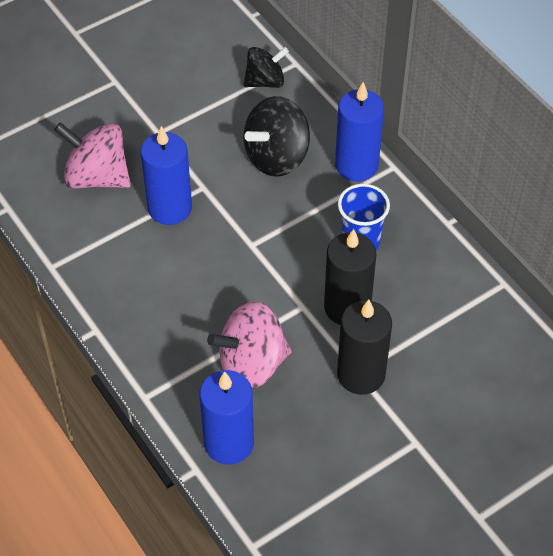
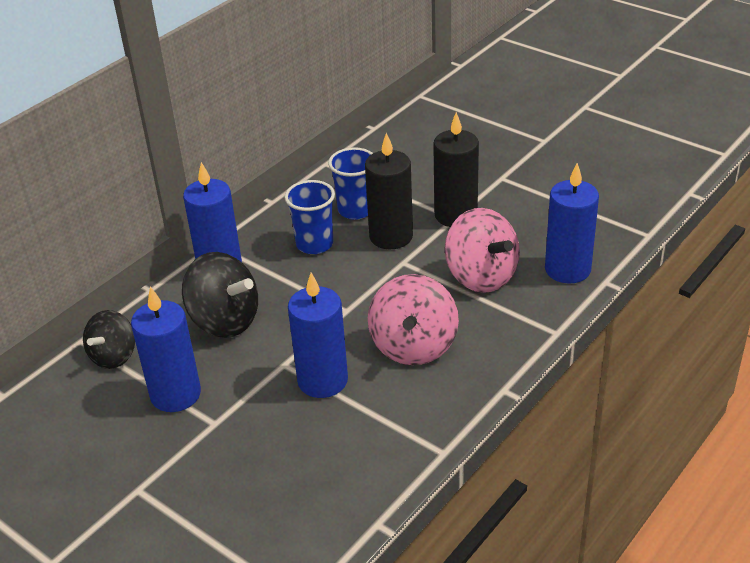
camera: 105 degrees left, 15 degrees down
pink spinning top [54,122,131,189] -> pink spinning top moved to [368,274,459,365]
black spinning top [244,47,289,88] -> black spinning top turned 120 degrees counterclockwise [83,310,135,369]
none -> blue candle [131,286,201,412]
none -> blue cup [328,147,373,220]

